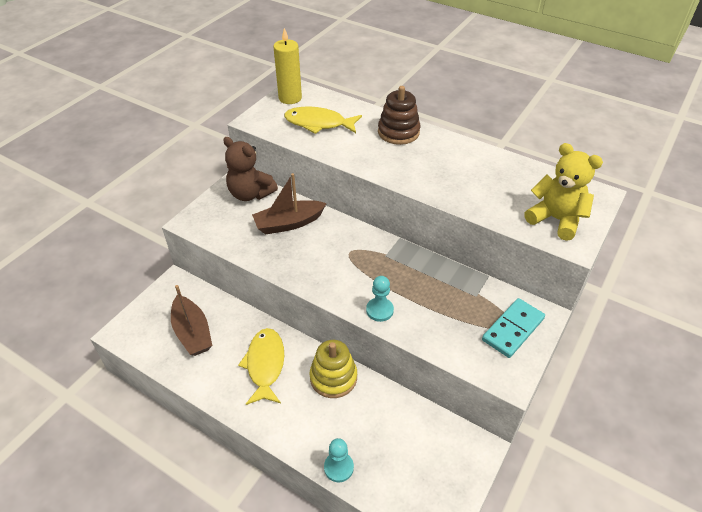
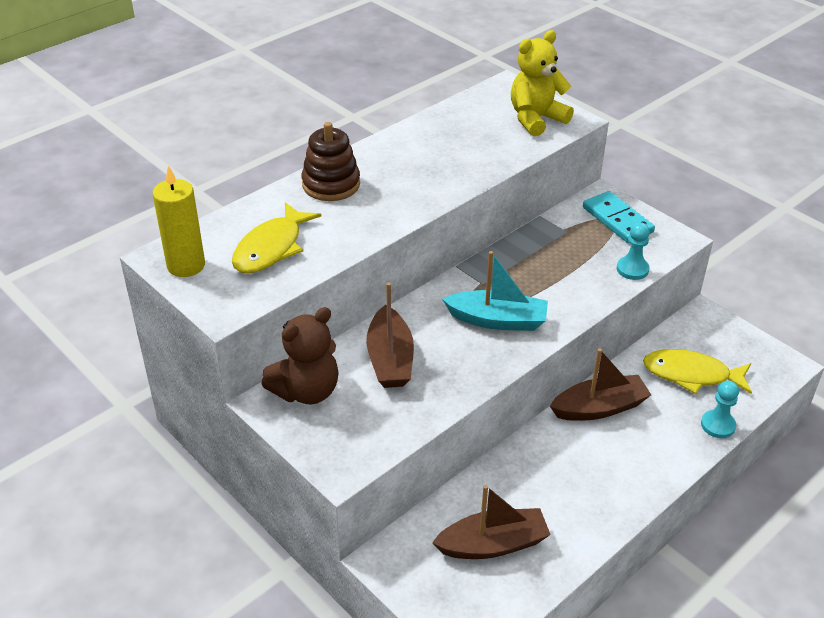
camera: 75 degrees left, 5 degrees down
yellow fish [238,328,284,405] -> yellow fish moved to [643,349,752,394]
yellow stacking toy [310,340,357,398] -> brown boat [550,348,651,421]
turquoise pawn [366,276,394,322] -> turquoise pawn moved to [617,222,650,280]
none -> turquoise boat [442,251,548,331]

